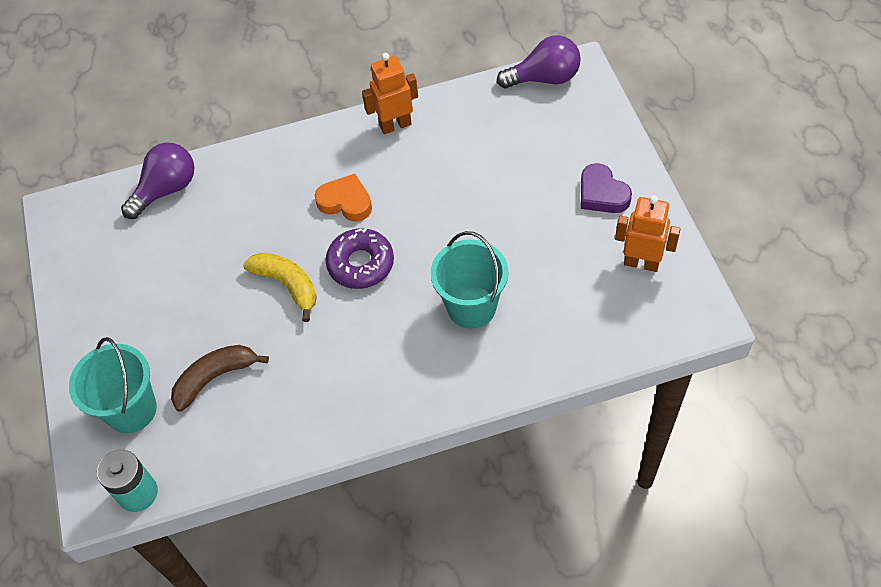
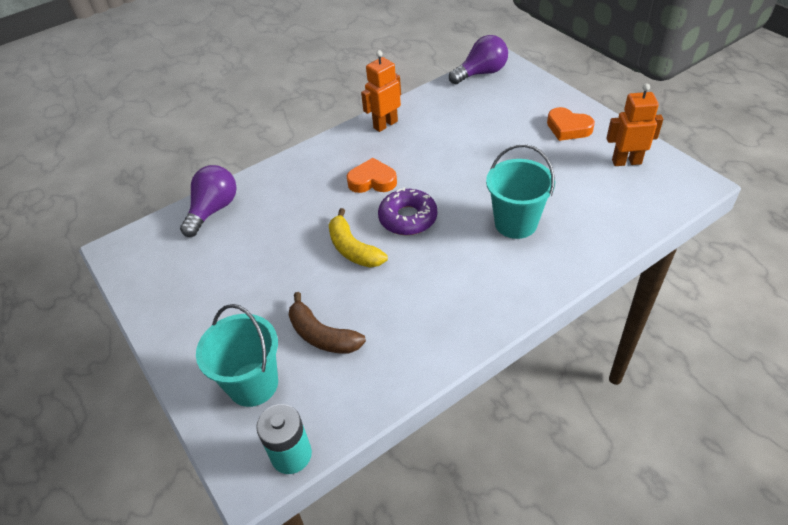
camera: 20 degrees left, 10 degrees down
brown banana [171,345,269,411] -> brown banana turned 90 degrees counterclockwise [289,292,366,354]
yellow banana [243,253,317,322] -> yellow banana turned 150 degrees counterclockwise [329,208,388,268]
purple heart [581,163,632,213] -> orange heart [547,107,595,141]

